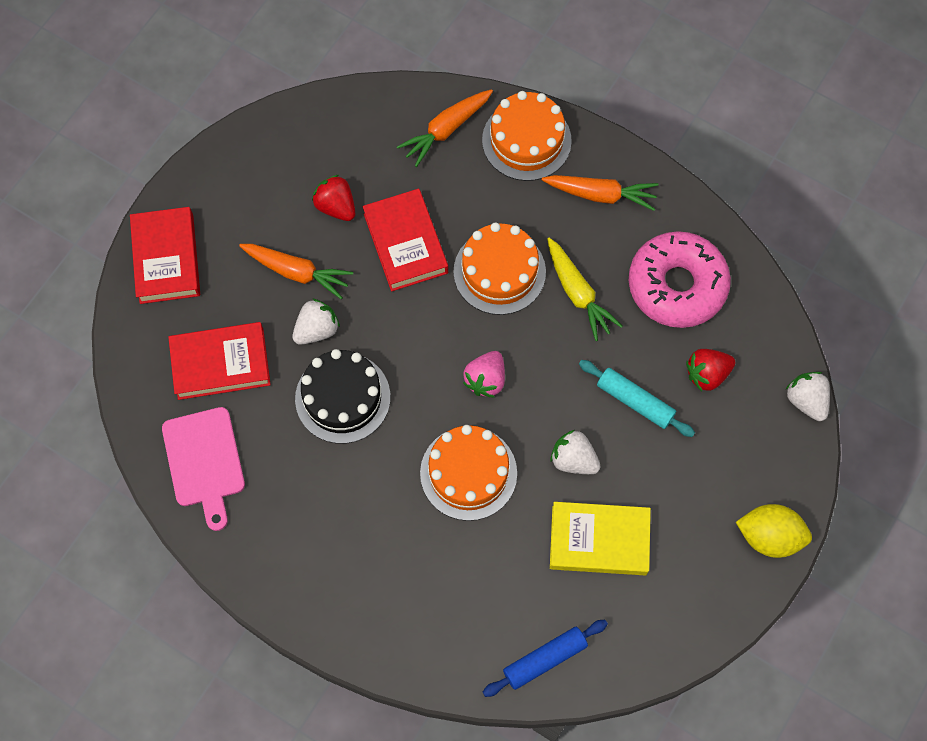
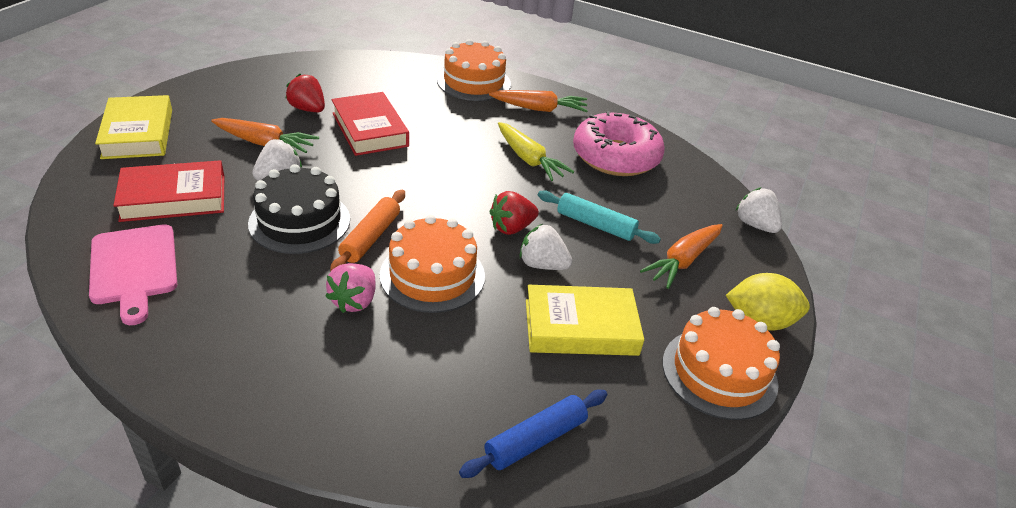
camera: 10 degrees left, 30 degrees down
red book [130,207,200,304] -> yellow book [95,95,172,159]
orange carrot [397,89,493,167] -> orange carrot moved to [640,224,723,289]
orange cake [453,223,546,315] -> orange cake moved to [663,307,780,420]
pink strawberry [463,351,505,398] -> pink strawberry moved to [325,263,376,313]
red strawberry [686,349,735,392] -> red strawberry moved to [489,191,539,235]
none -> orange rolling pin [330,190,405,271]

